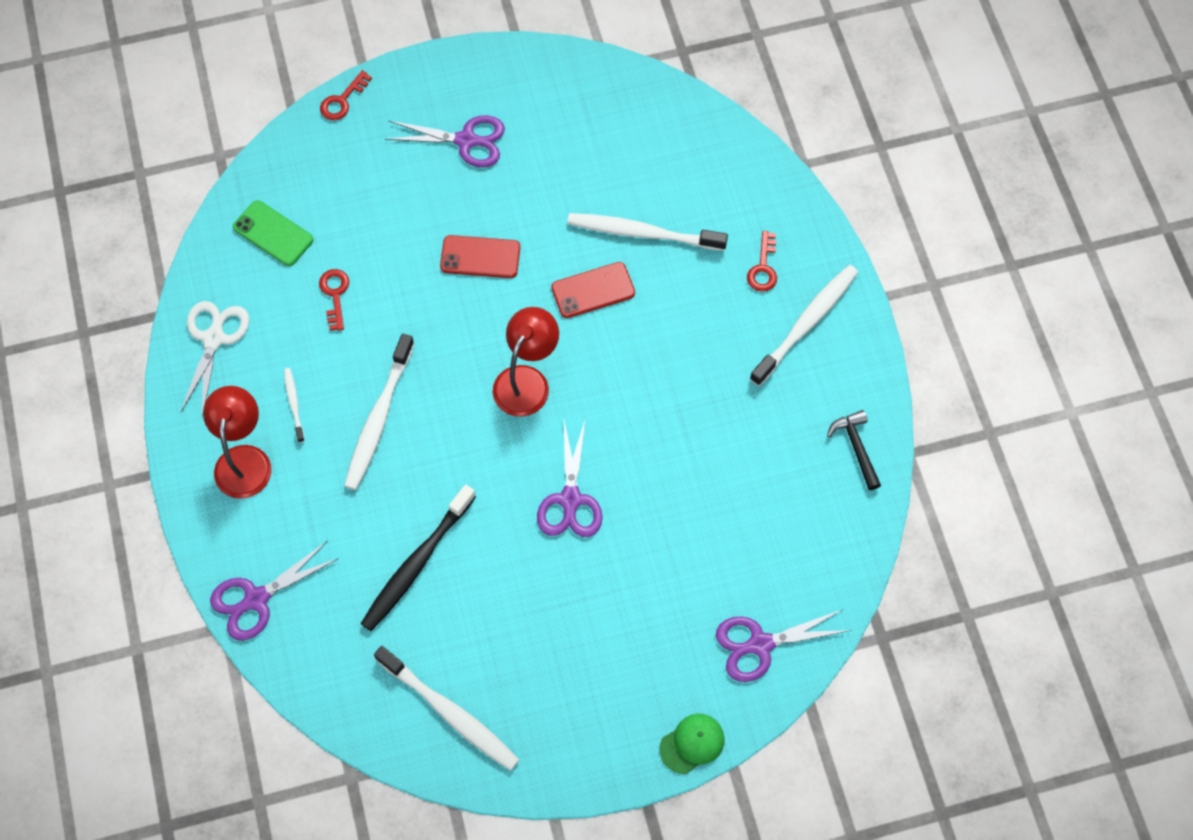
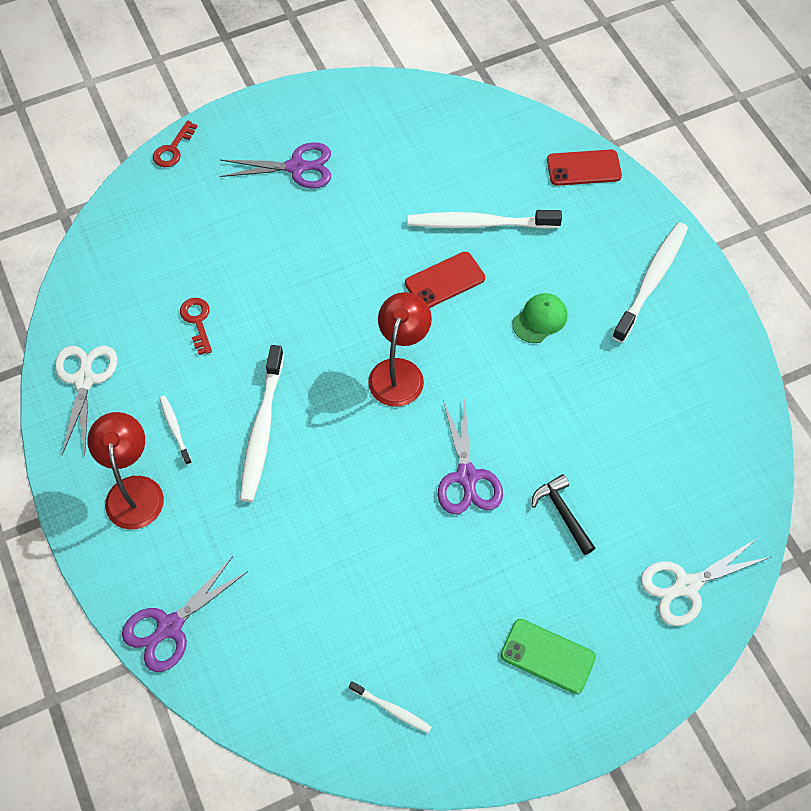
camera: 10 degrees left, 5 degrees down
green phone [233,200,313,266] -> green phone moved to [501,619,596,694]
black toothbrush [361,484,476,631] -> none
white toothbrush [374,646,519,771] -> white toothbrush [349,681,432,733], size x0.49
red phone [440,235,520,278] -> red phone moved to [547,149,622,186]
green cap [659,714,725,774] -> green cap moved to [512,293,567,343]
purple scissors [716,609,851,682] -> white scissors [640,538,771,626]
red key [747,231,777,292] -> none
black hammer [827,410,881,490] -> black hammer moved to [532,474,595,555]

